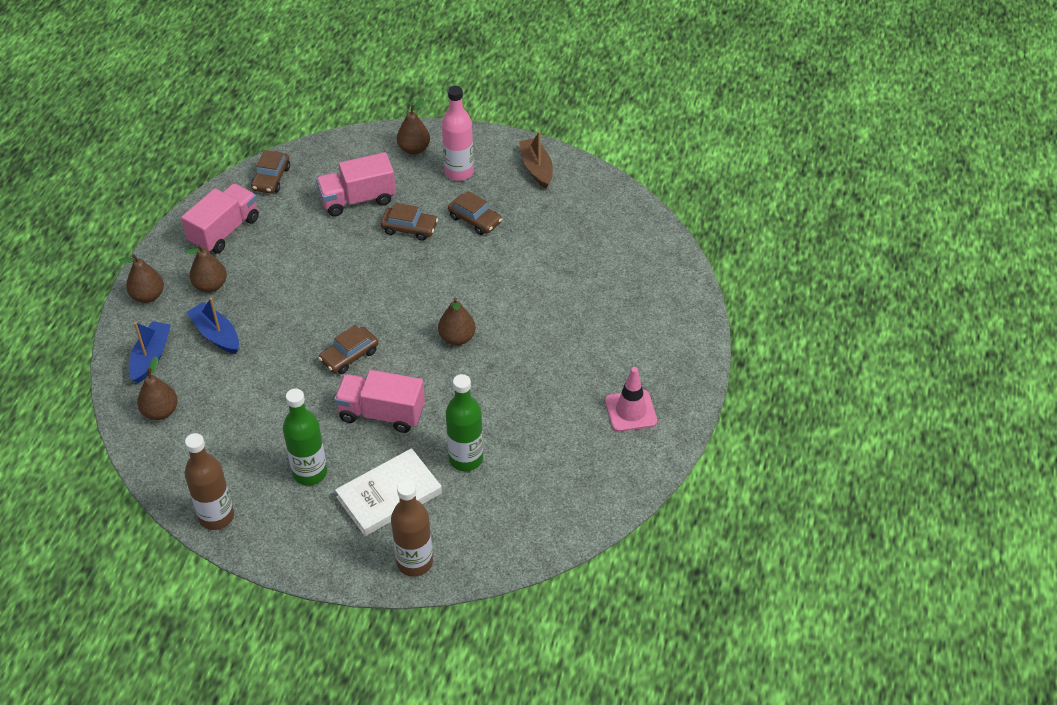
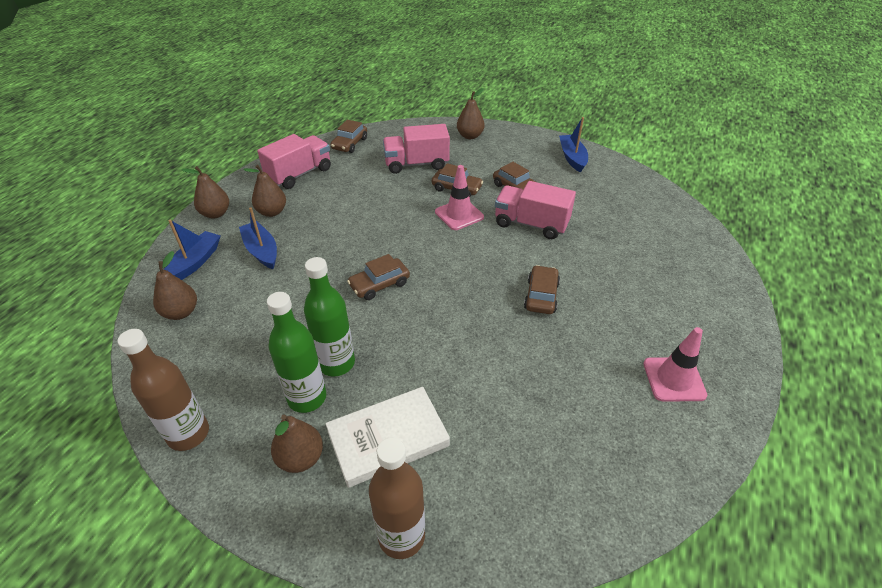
camera: 10 degrees right, 5 degrees down
pink truck [334,370,425,433] -> pink truck moved to [495,181,576,239]
brown pear [438,298,476,345] -> brown pear moved to [271,415,323,473]
pink bottle [442,86,474,181] -> none
green bottle [446,374,483,471] -> green bottle moved to [304,257,355,377]
brown boat [519,131,553,188] -> blue boat [559,117,588,173]
none -> pink traffic cone [435,165,484,230]
none -> brown car [524,265,560,314]

